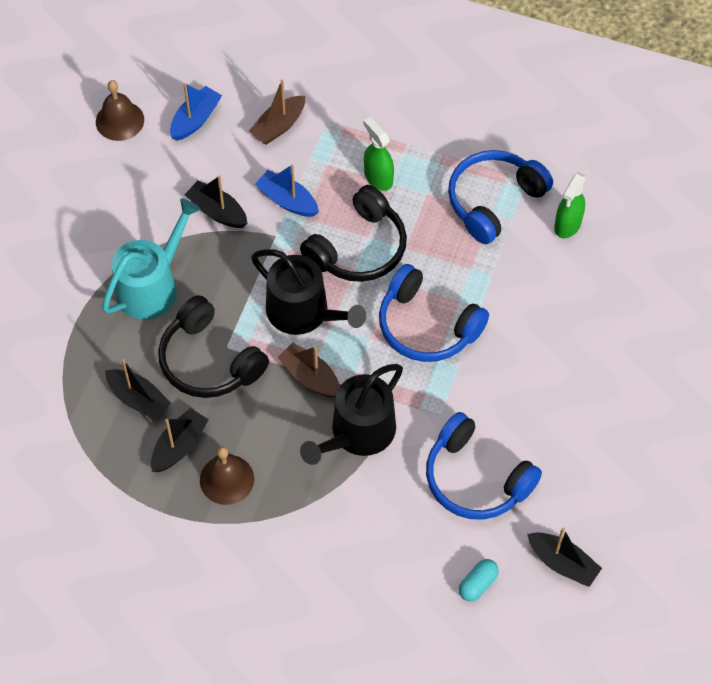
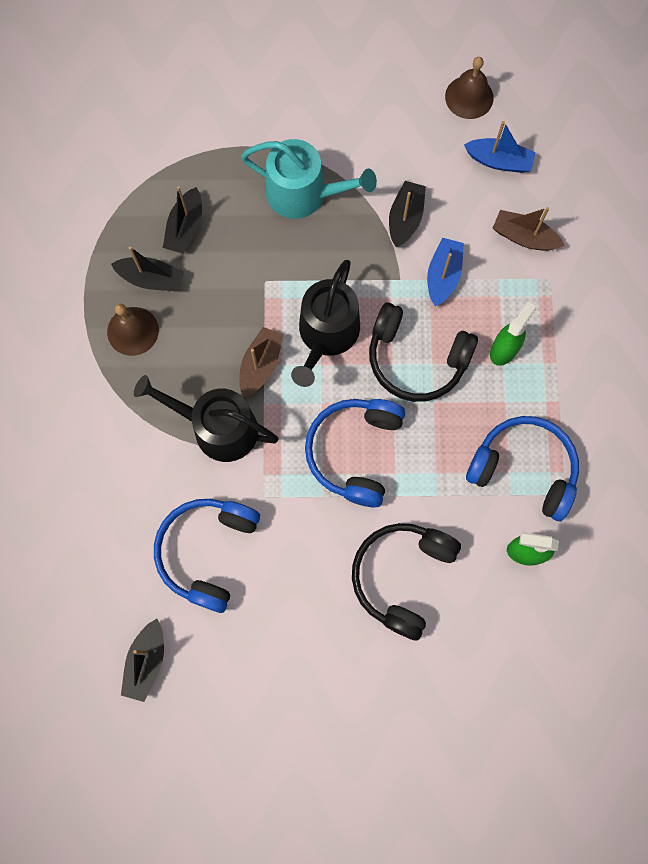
camera: 70 degrees right, 15 degrees up
black headphones [158,295,269,398] -> black headphones moved to [352,523,461,641]
turquoise capsule [459,559,499,601] -> none

